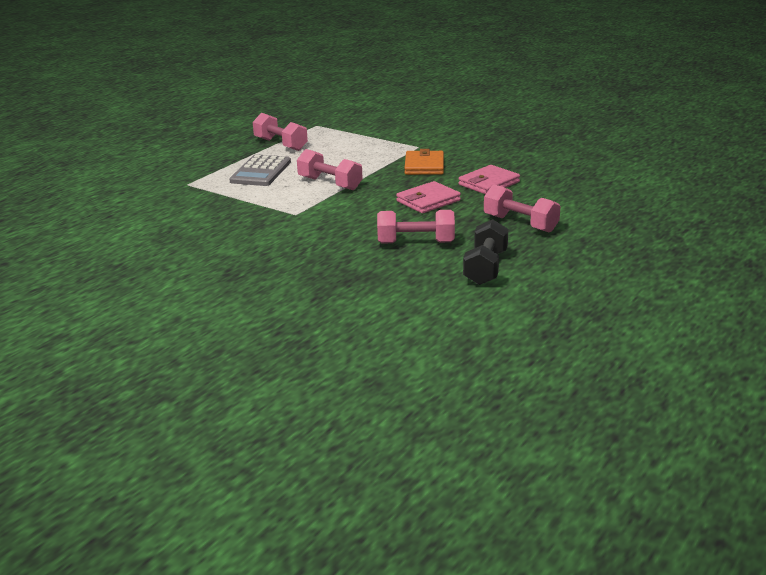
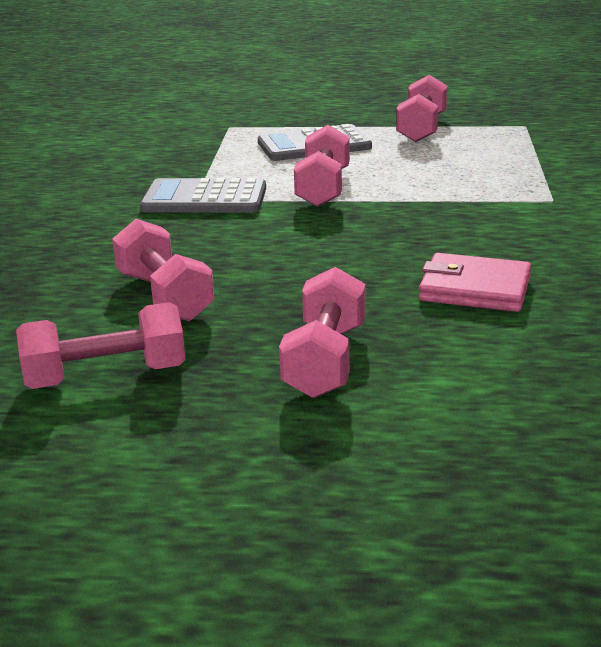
camera: 60 degrees right, 0 degrees up
pink wallet [396,181,461,213] -> none
orange wallet [404,149,444,175] -> none
black dumbbell [463,219,508,285] -> pink dumbbell [16,302,186,389]
none -> grey calculator [140,178,266,213]

